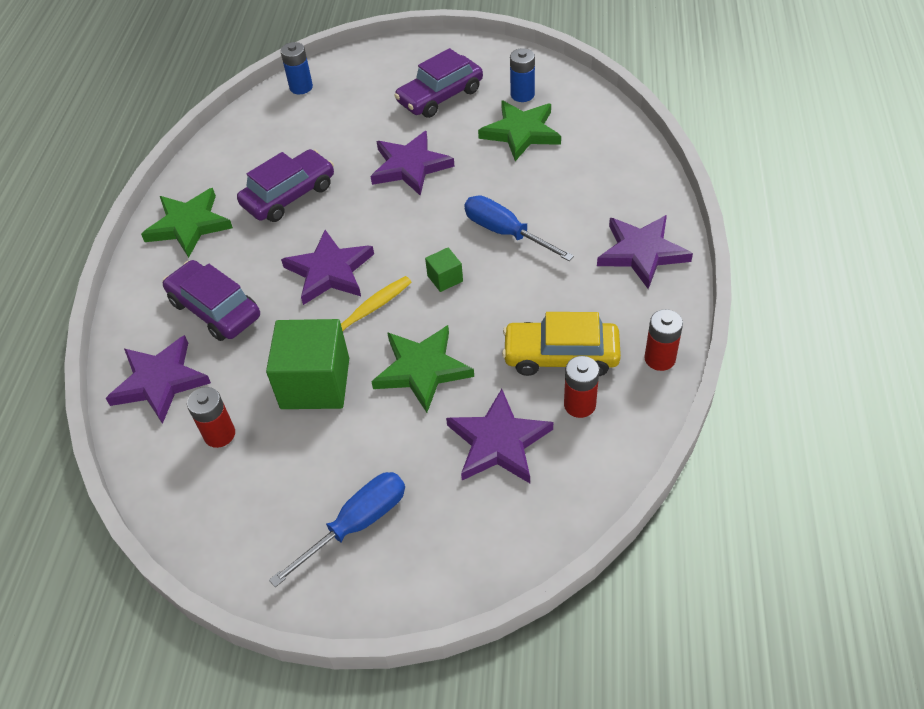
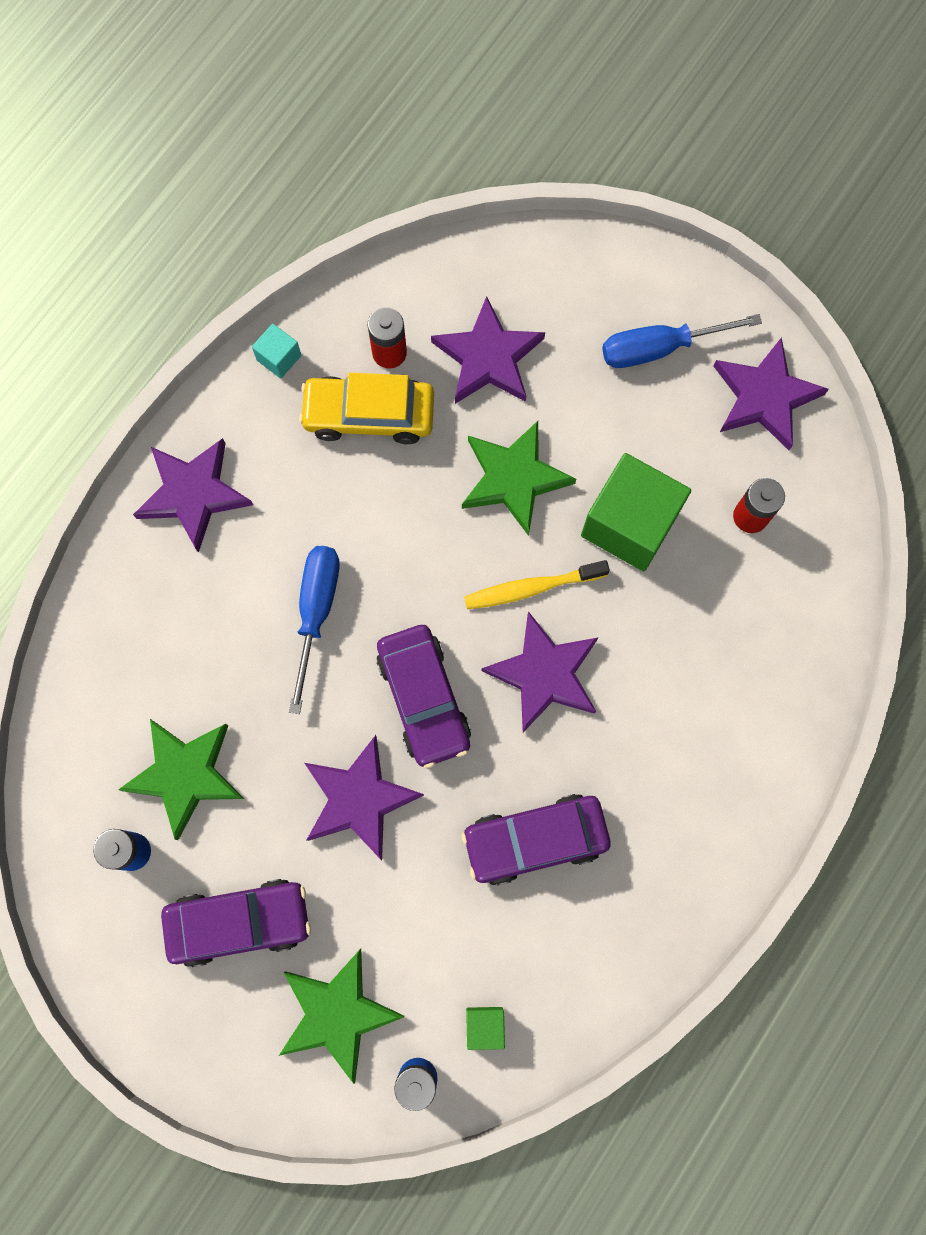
camera: 155 degrees left, 25 degrees up
purple star [105,335,211,424] -> purple star moved to [714,337,829,450]
green star [141,188,233,258] -> green star moved to [279,949,404,1084]
purple car [163,260,260,341] -> purple car moved to [377,625,471,769]
green cube [425,248,463,292] -> green cube moved to [466,1007,505,1050]
blue screwdriver [464,196,574,261] -> blue screwdriver turned 150 degrees counterclockwise [289,546,340,714]
yellow car [502,312,621,376] -> yellow car turned 150 degrees clockwise [299,373,434,444]
red battery [644,309,683,371] -> turquoise cube [252,323,301,379]

